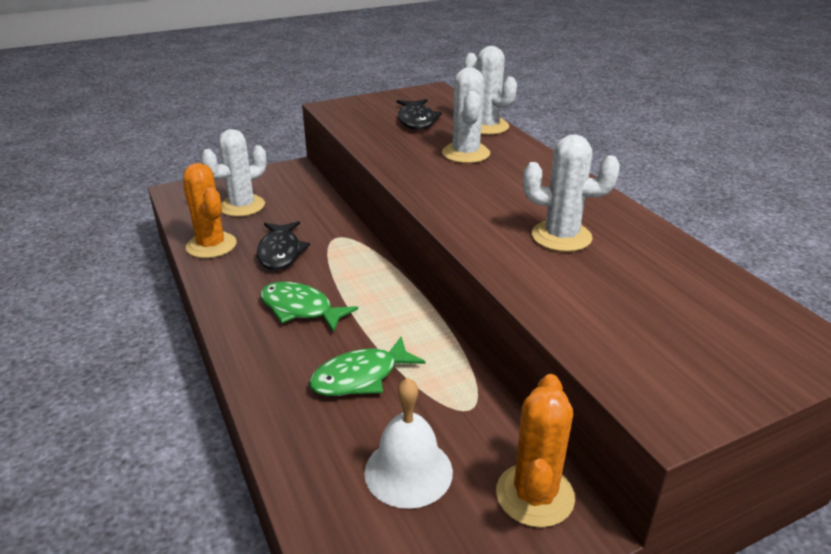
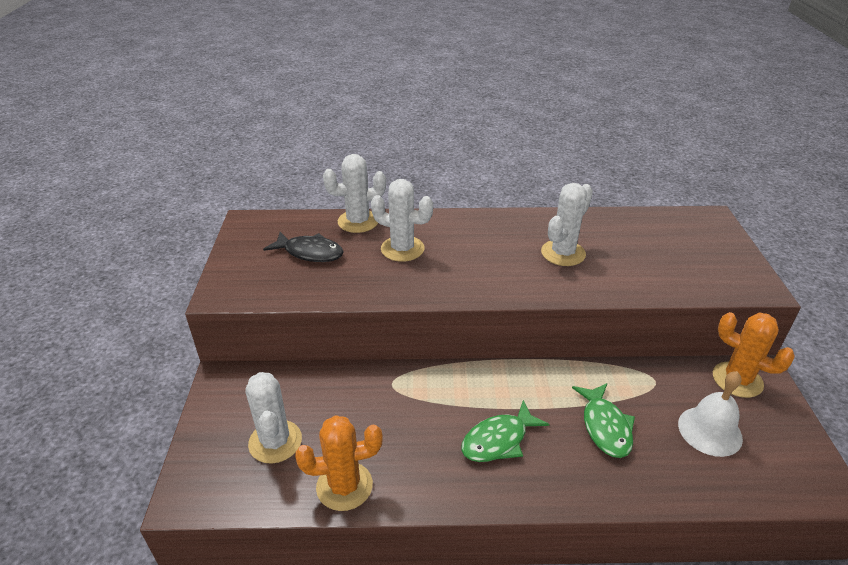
camera: 65 degrees left, 5 degrees up
black fish [257,221,310,270] -> none

